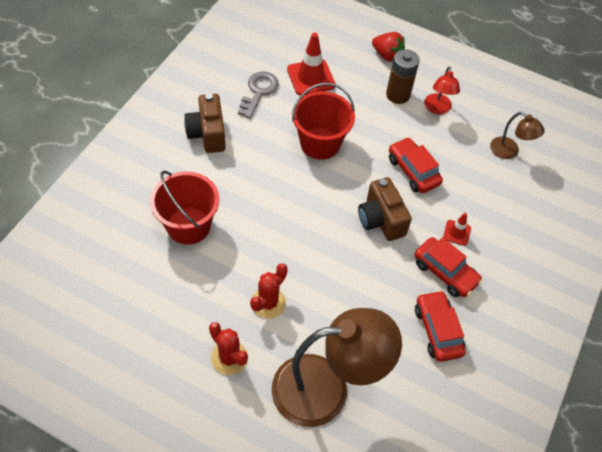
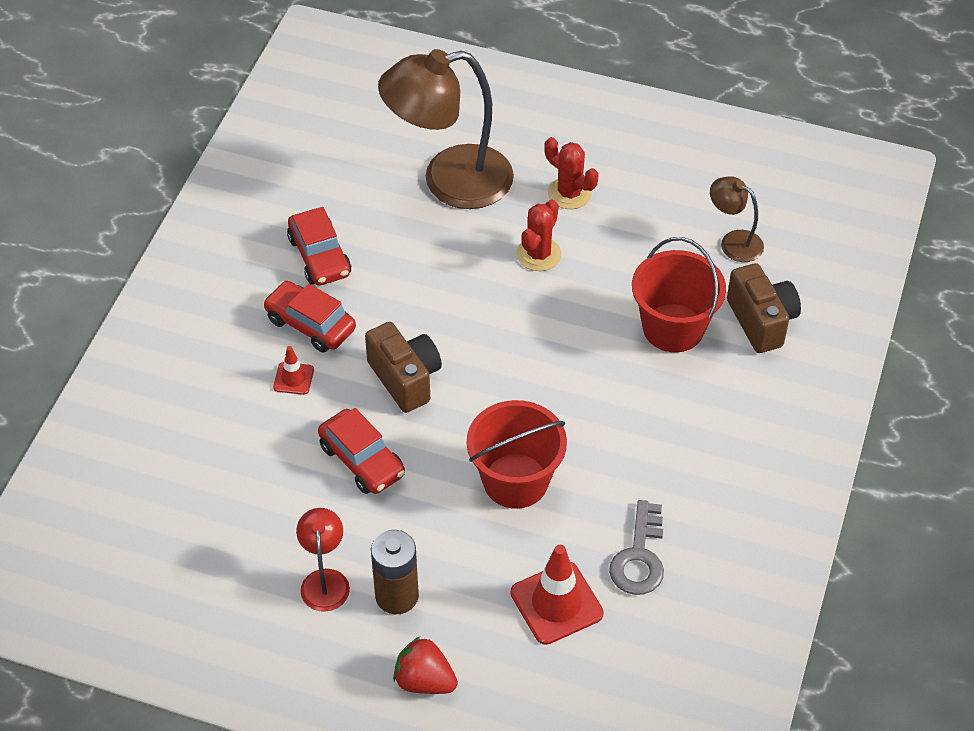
camera: 175 degrees right, 5 degrees down
brown camera [184,93,226,153] -> brown camera moved to [727,263,801,353]
brown lamp [490,112,545,159] -> brown lamp moved to [710,176,764,262]

